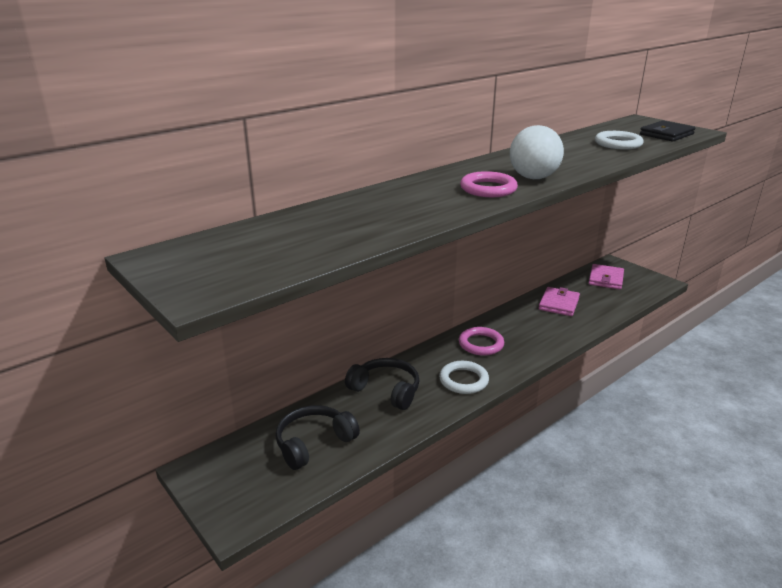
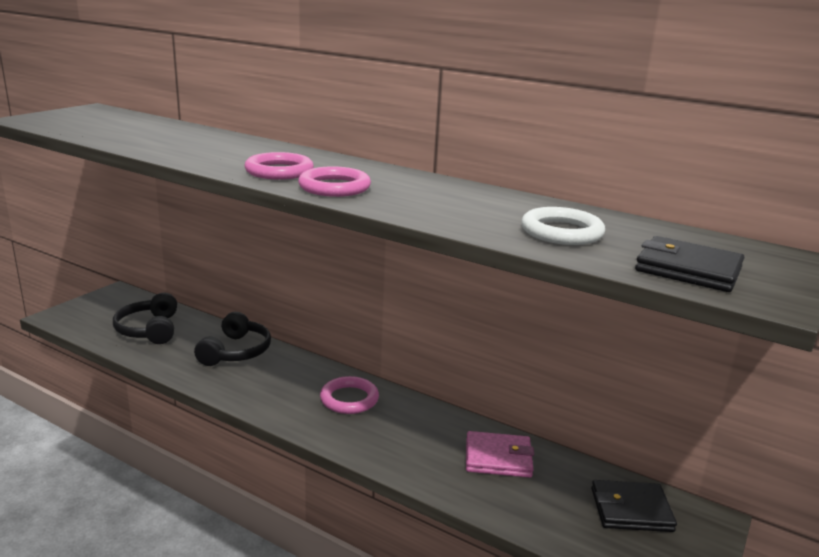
camera: 70 degrees right, 5 degrees down
black headphones [276,405,360,470] -> black headphones turned 135 degrees counterclockwise [113,293,177,344]
white ring [439,361,489,394] -> none
white ball [510,125,564,179] -> pink ring [298,166,371,197]
pink wallet [589,264,624,289] -> black wallet [591,480,677,532]

